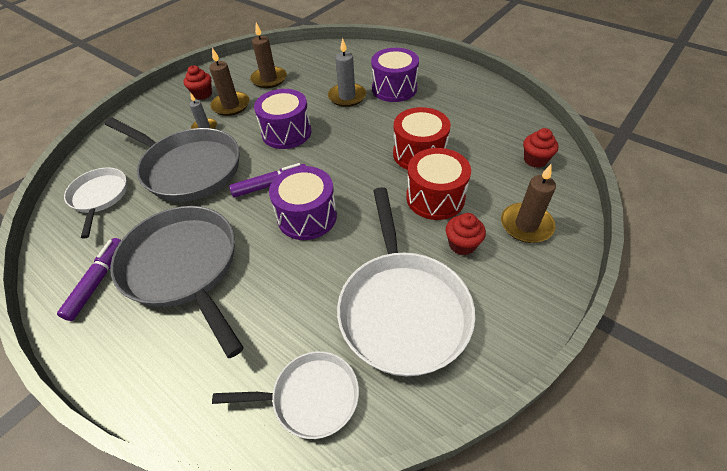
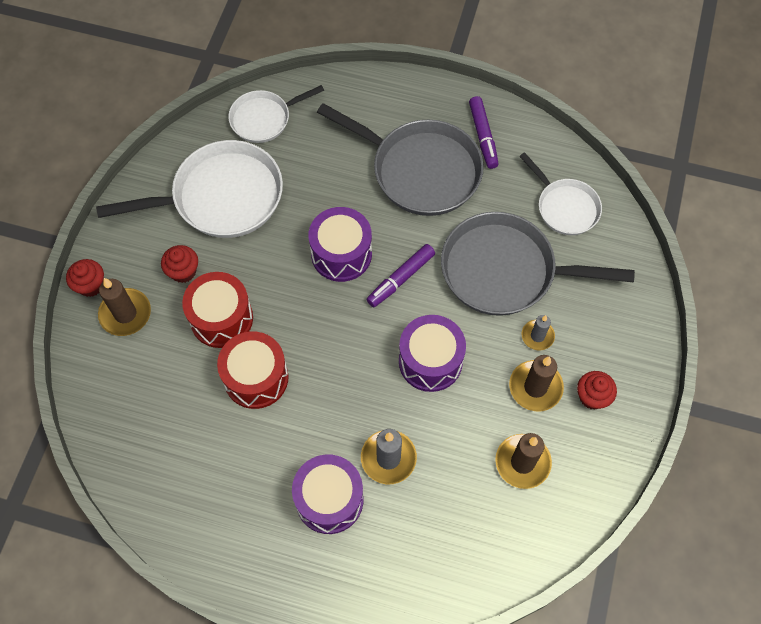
camera: 155 degrees right, 15 degrees up
white pan [337,187,475,376] -> white pan turned 105 degrees clockwise [96,140,283,238]
red cupcake [523,128,559,168] -> red cupcake moved to [66,259,104,297]

